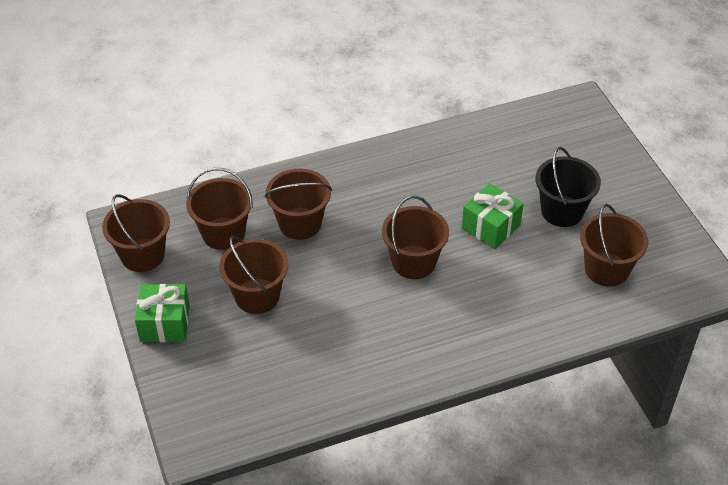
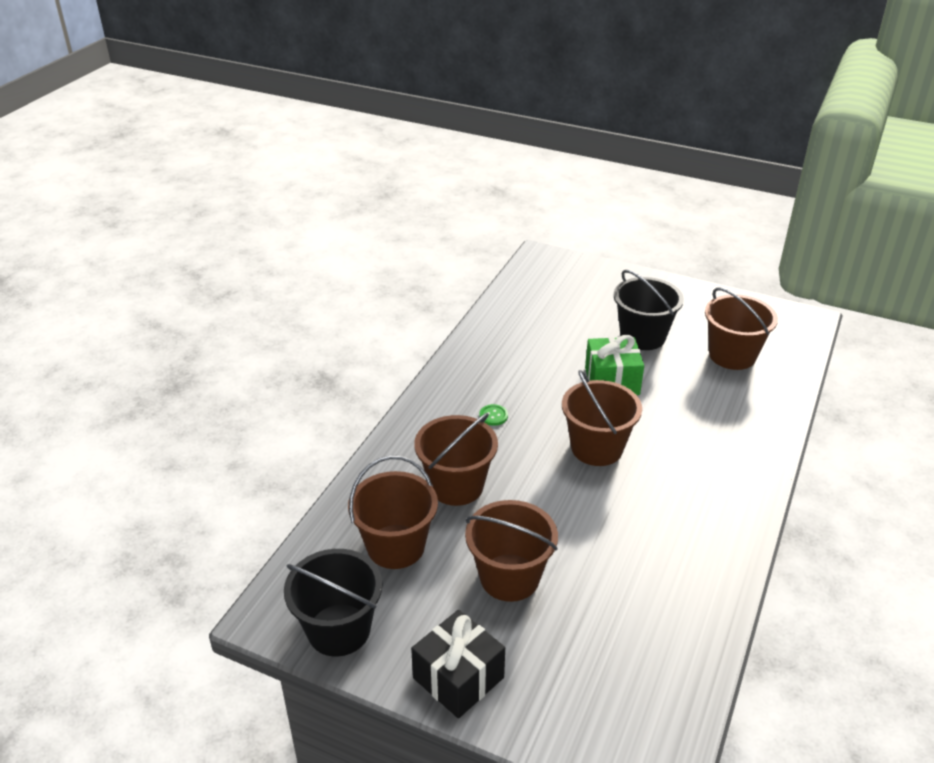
camera: 45 degrees left, 10 degrees down
brown bucket [102,194,170,272] -> black bucket [284,549,382,657]
green gift [135,284,190,342] -> black gift [411,610,505,718]
none -> green button [479,404,508,426]

